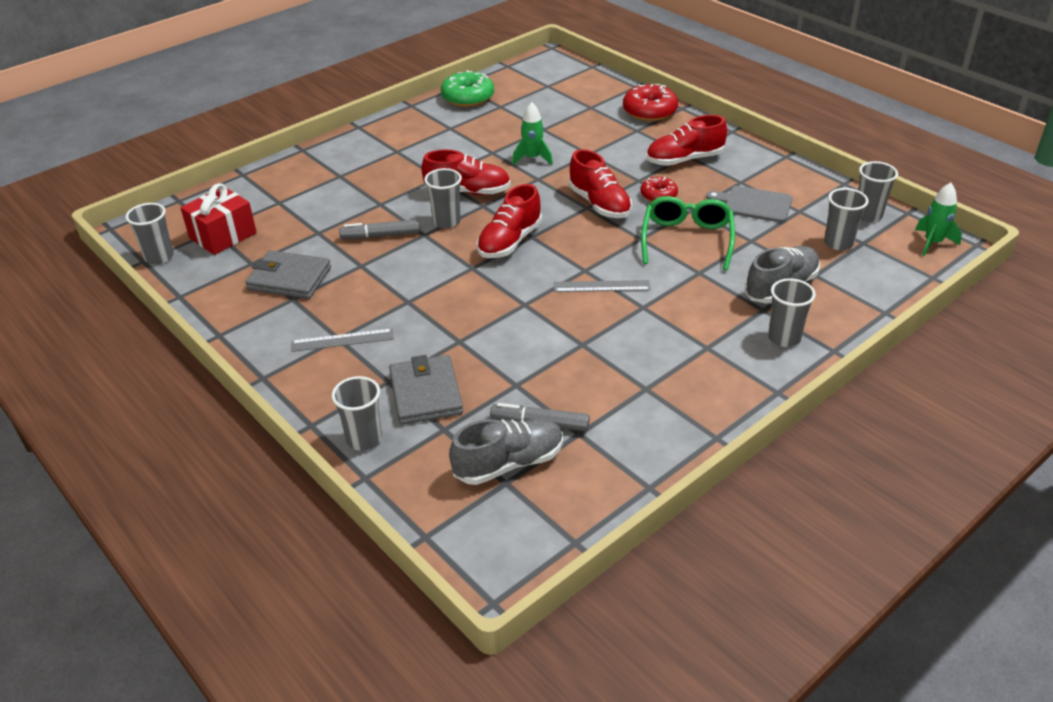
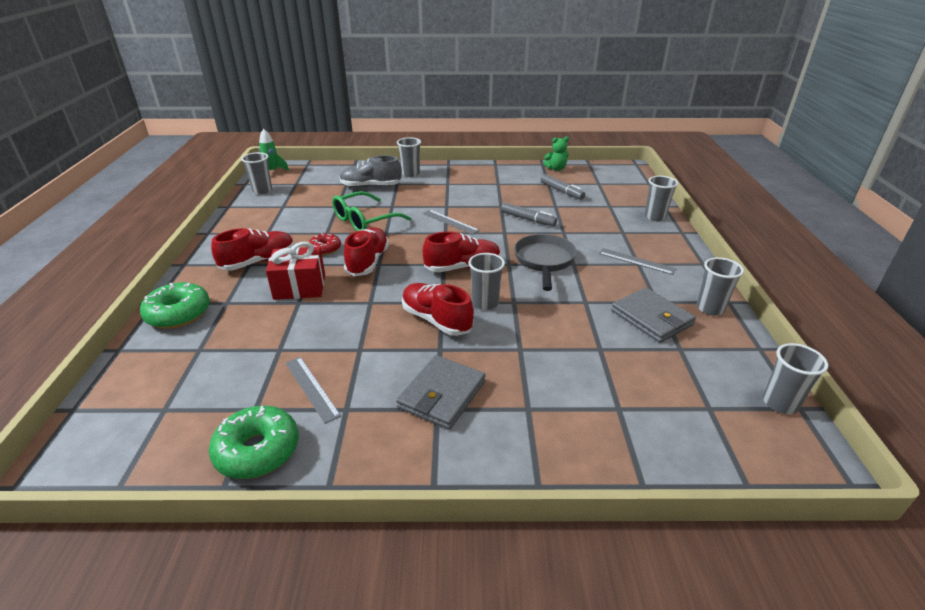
camera: 140 degrees left, 5 degrees down
red gift [180,183,257,255] -> red gift moved to [266,242,325,300]
grey marker [339,219,420,239] -> grey marker moved to [501,203,557,226]
grey wallet [389,355,463,425] -> grey wallet moved to [396,355,486,430]
grey shoe [449,419,563,485] -> none
green rocket [512,102,553,165] -> none
red donut [623,84,678,121] -> green donut [140,282,210,329]
red shoe [646,115,727,166] -> red shoe turned 60 degrees counterclockwise [211,228,294,271]
grey cutting board [706,186,792,223] -> none
grey cup [824,188,869,250] -> grey cup moved to [697,257,744,316]
none -> grey ruler [286,357,341,424]
none -> grey pan [514,234,577,291]
none -> green teddy bear [543,136,569,171]

